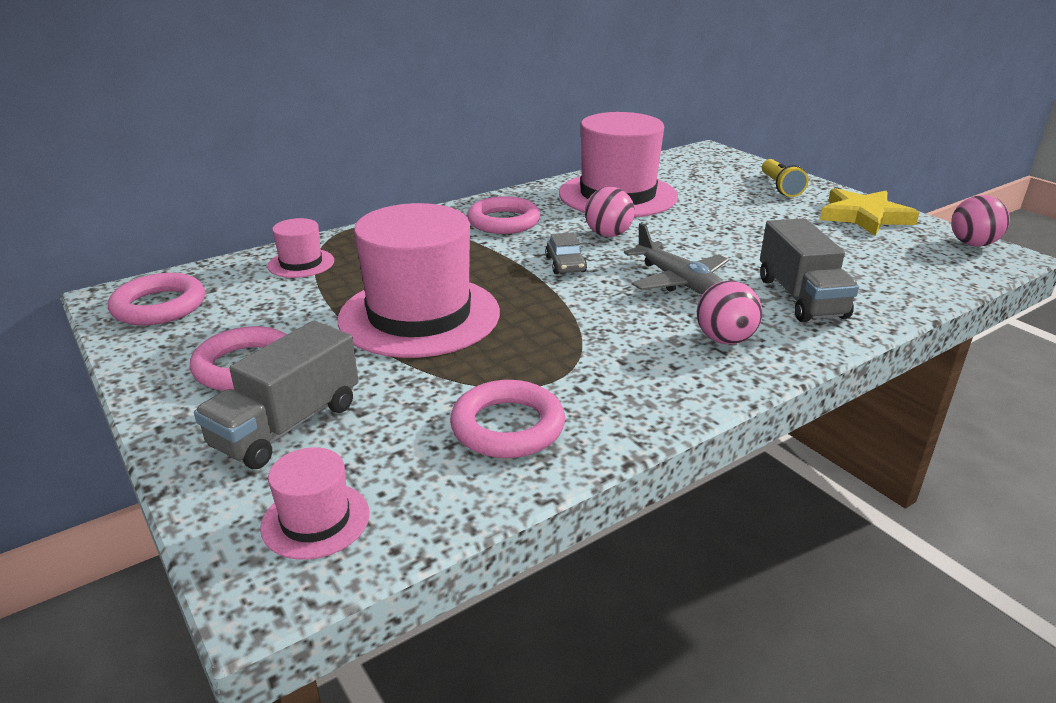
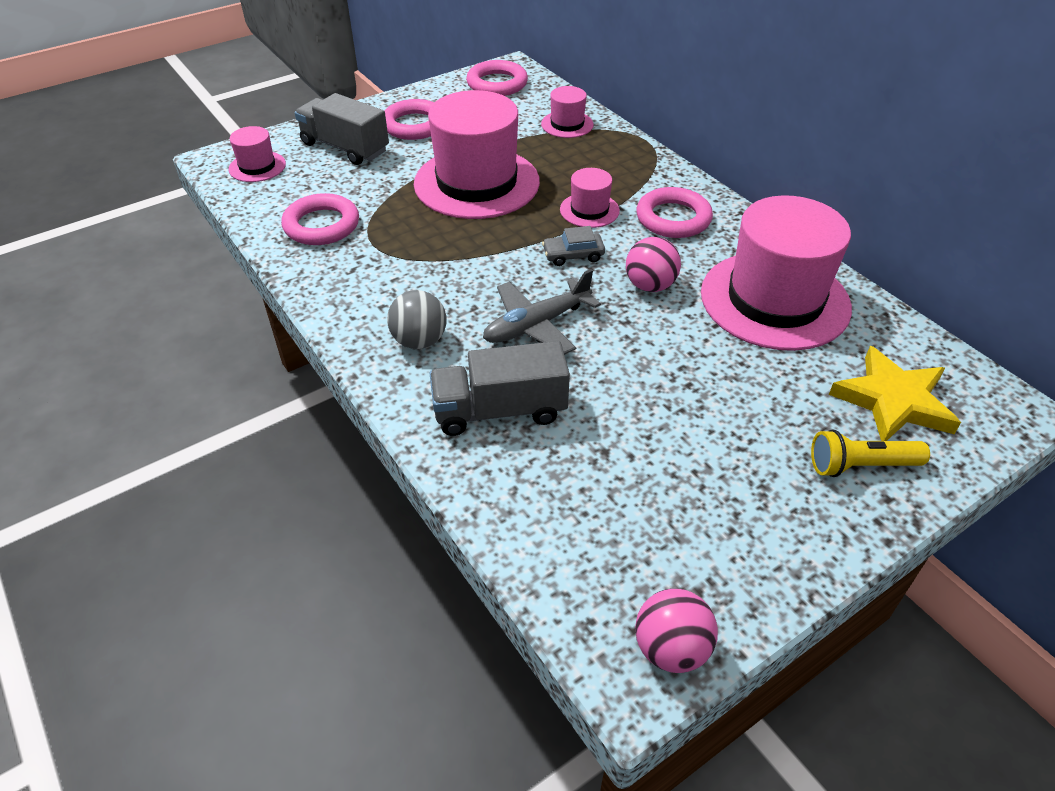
camera: 90 degrees right, 15 degrees up
pink ball [697,281,762,344] -> grey ball [387,290,447,349]
yellow star [820,188,920,236] -> yellow star moved to [829,346,961,441]
none -> pink hat [560,168,620,228]

